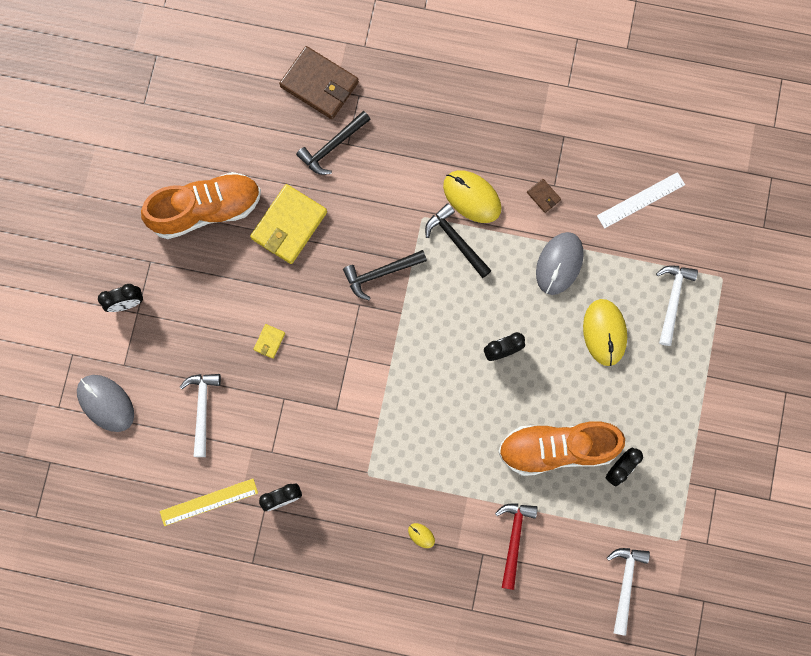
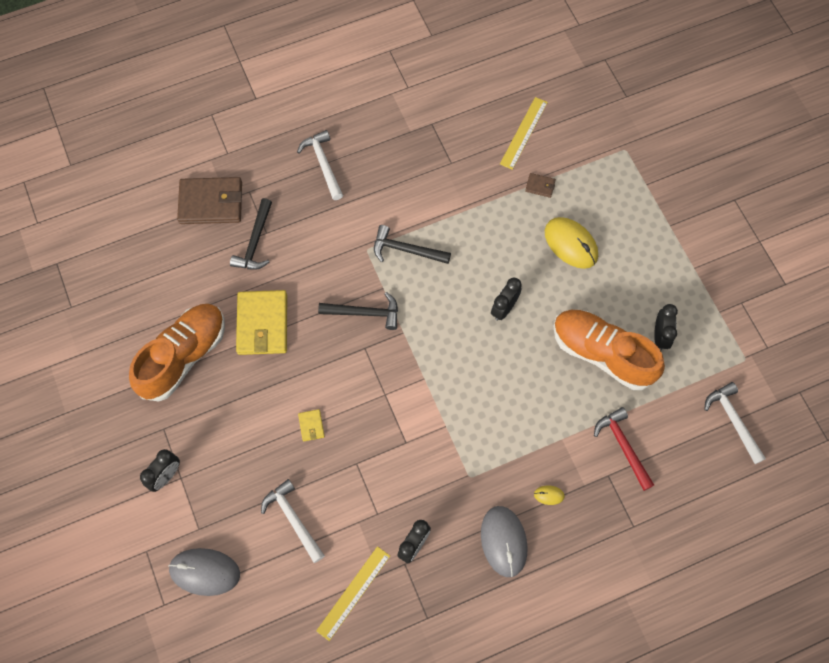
camera: 35 degrees left, 10 degrees down
black hammer [343,250,427,300] -> black hammer turned 120 degrees counterclockwise [318,292,398,330]
yellow mouse [443,170,501,223] -> none
orange shoe [498,421,625,476] -> orange shoe turned 75 degrees clockwise [553,310,665,390]
brown wallet [527,179,561,213] -> brown wallet moved to [525,173,556,198]
grey mouse [536,232,584,295] -> grey mouse moved to [481,506,528,577]
white ruler [597,172,685,229] -> yellow ruler [500,97,548,170]
white hammer [656,265,698,346] -> white hammer moved to [297,130,343,200]

